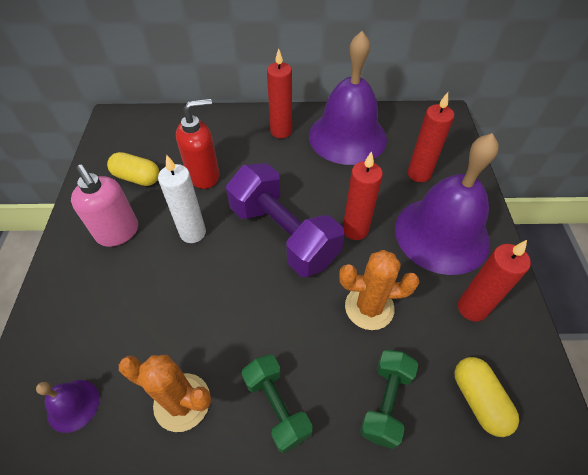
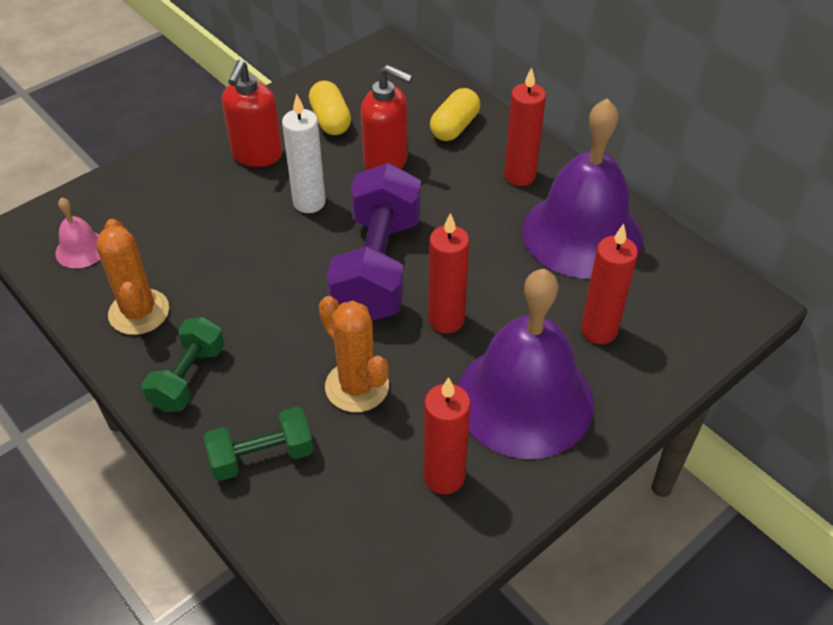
camera: 50 degrees right, 5 degrees down
purple bell [36,380,100,433] -> pink bell [55,197,100,268]
pink soap dispenser [71,165,138,247] -> red soap dispenser [222,60,283,167]
yellow capsule [455,357,519,437] -> yellow capsule moved to [430,88,480,141]

